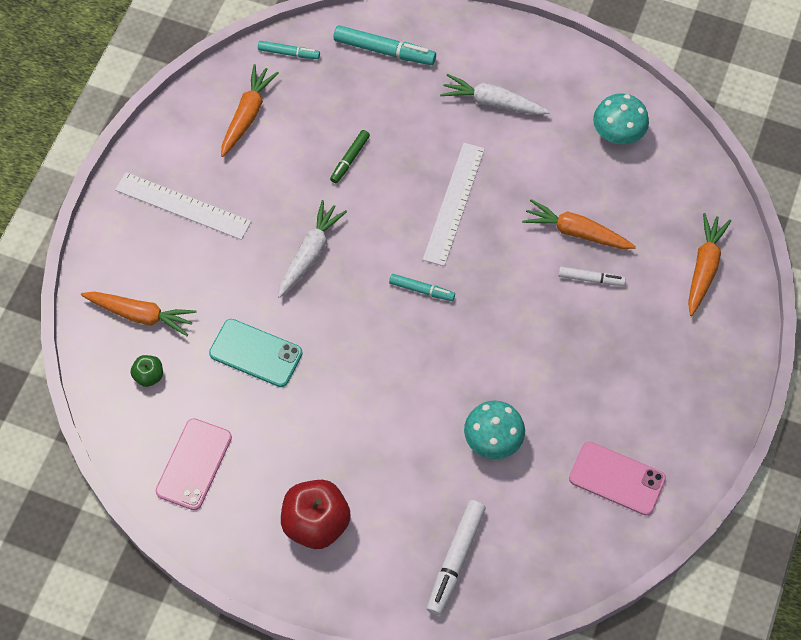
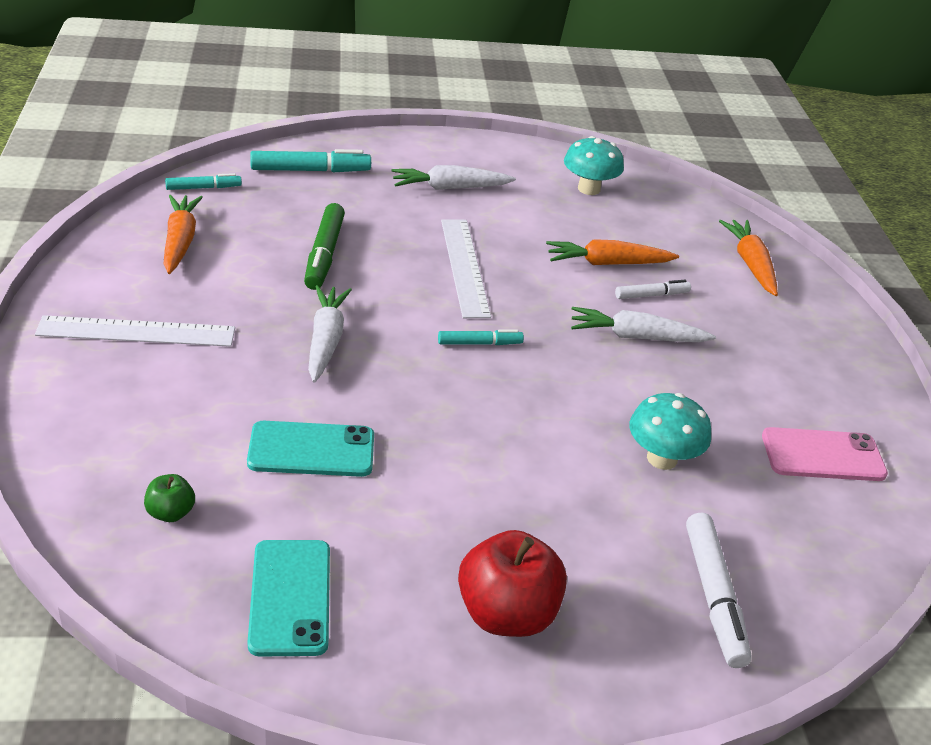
camera: 30 degrees left, 25 degrees down
orange carrot [81,292,197,336] -> none
pink phone [155,418,232,510] -> turquoise phone [247,540,330,656]
green marker [330,130,370,183] -> green marker [304,203,345,290], size x1.67
none -> white carrot [571,307,716,342]

